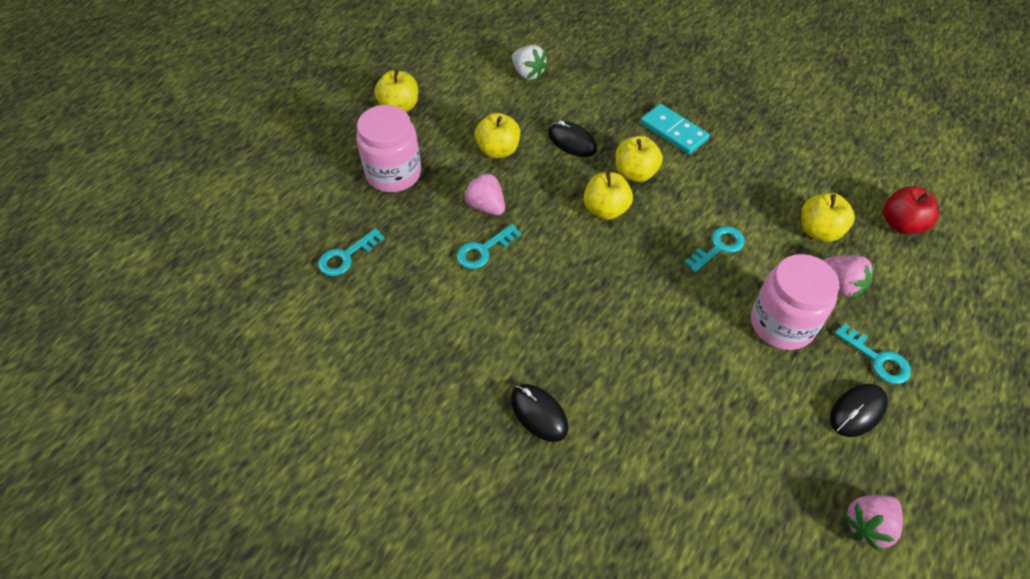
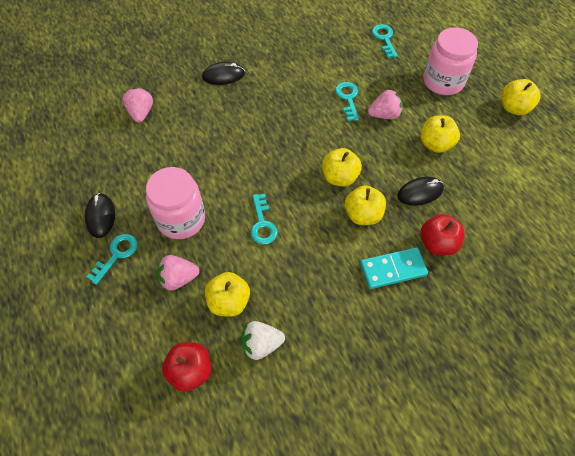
camera: 120 degrees right, 5 degrees up
white strawberry [512,45,548,80] -> white strawberry moved to [241,321,285,360]
turquoise key [834,323,911,384] -> turquoise key turned 135 degrees clockwise [86,234,138,285]
pink strawberry [843,495,903,552] -> pink strawberry moved to [123,87,153,123]
none -> red apple [421,214,465,255]

